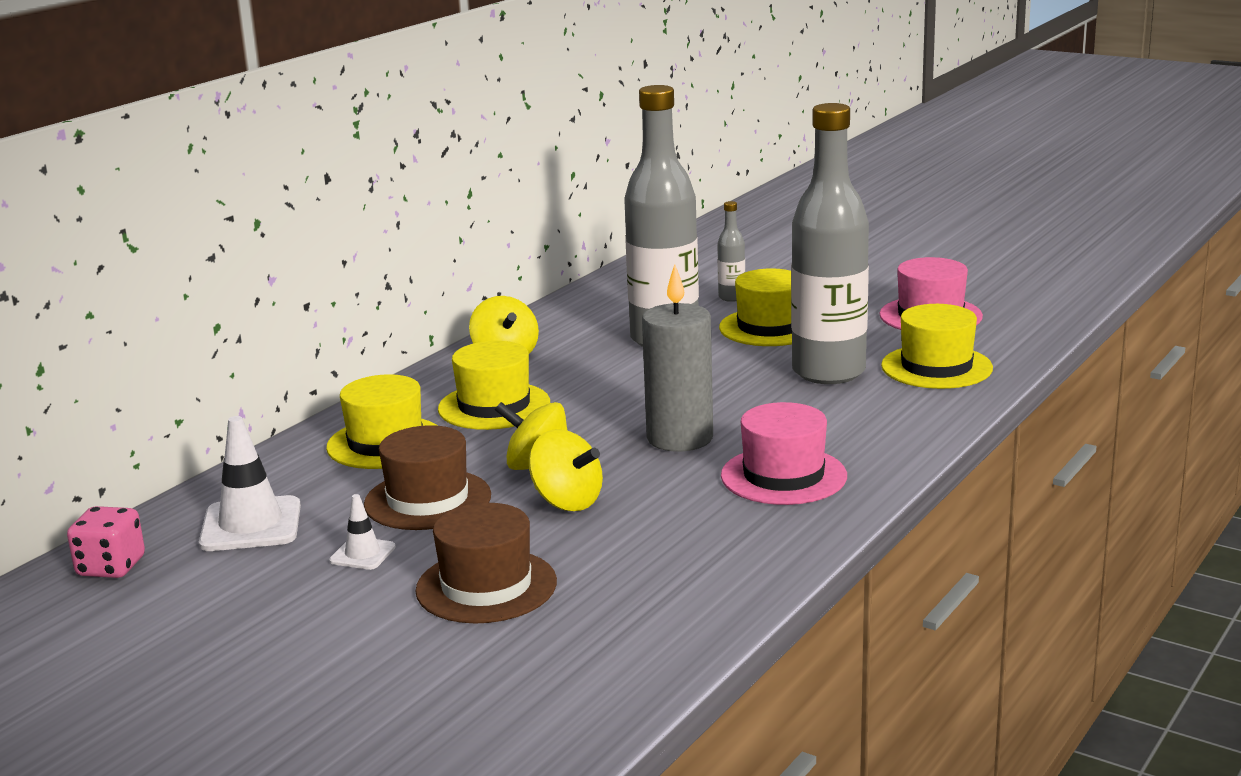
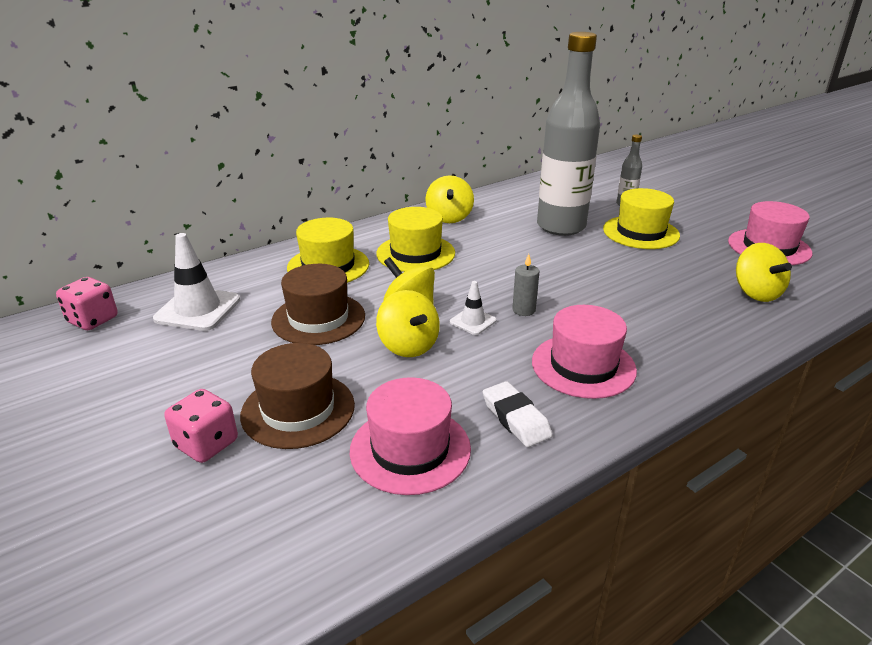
camera: 20 degrees right, 10 degrees up
white traffic cone [329,494,396,570] -> white traffic cone moved to [450,281,497,335]
grey candle [642,264,713,452] -> grey candle [512,254,539,316], size x0.45
grey bottle [791,103,869,384] -> none
yellow hat [881,304,993,389] -> yellow spinning top [736,243,792,302]
none -> pink dice [164,389,238,463]
none -> pink hat [350,377,471,495]
none -> white eraser [483,381,552,447]

